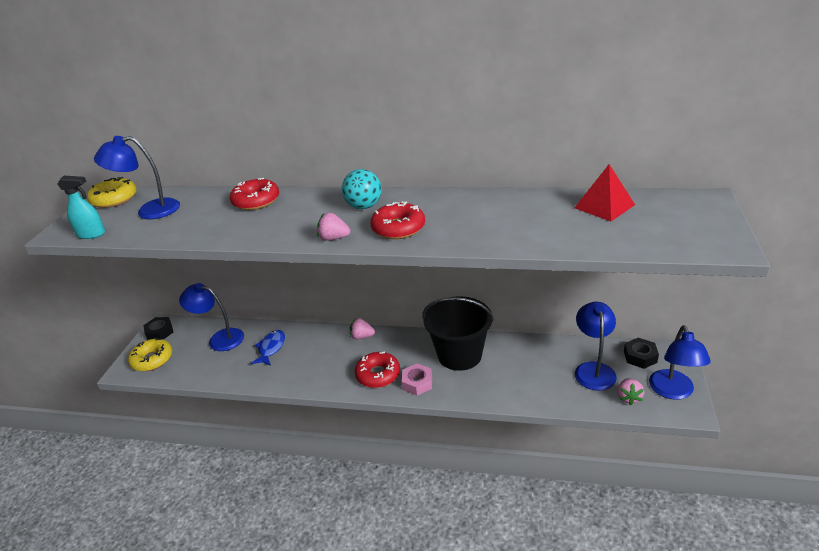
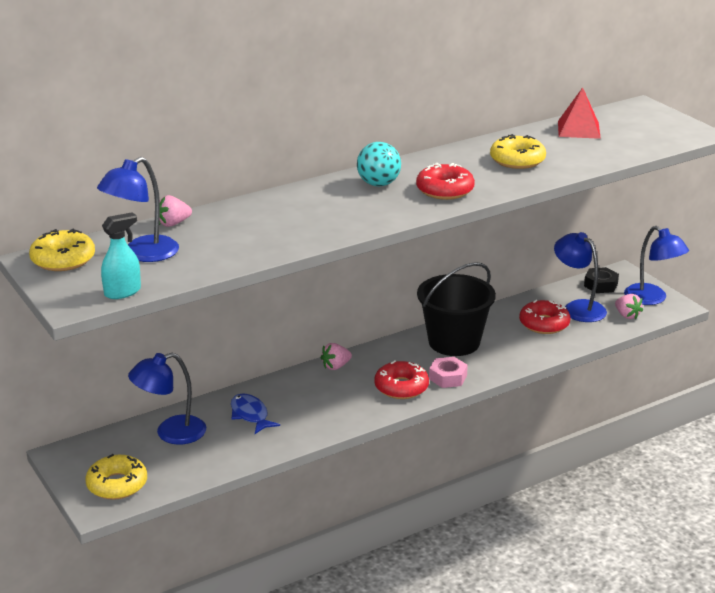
camera: 45 degrees left, 5 degrees down
black nut [143,317,173,340] -> none
red donut [230,178,279,210] -> red donut moved to [519,300,571,334]
pink strawberry [317,213,350,241] -> pink strawberry moved to [159,195,192,227]
none -> yellow donut [490,134,546,169]

